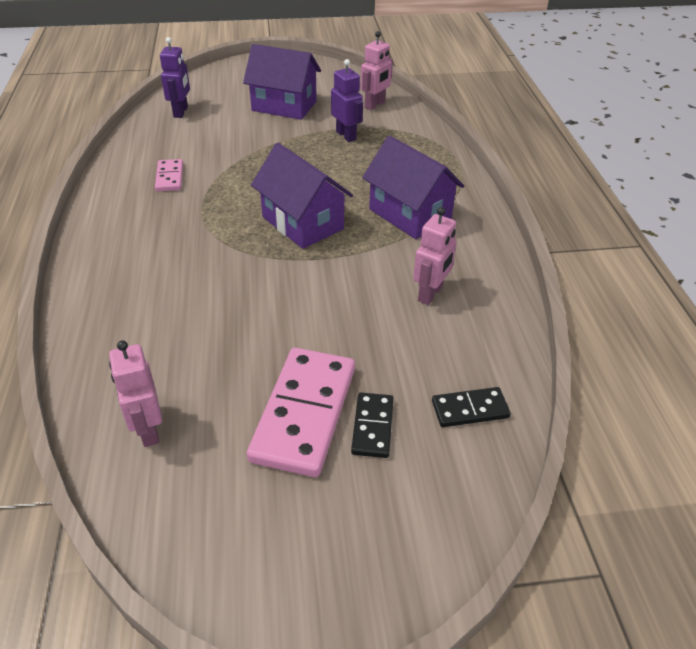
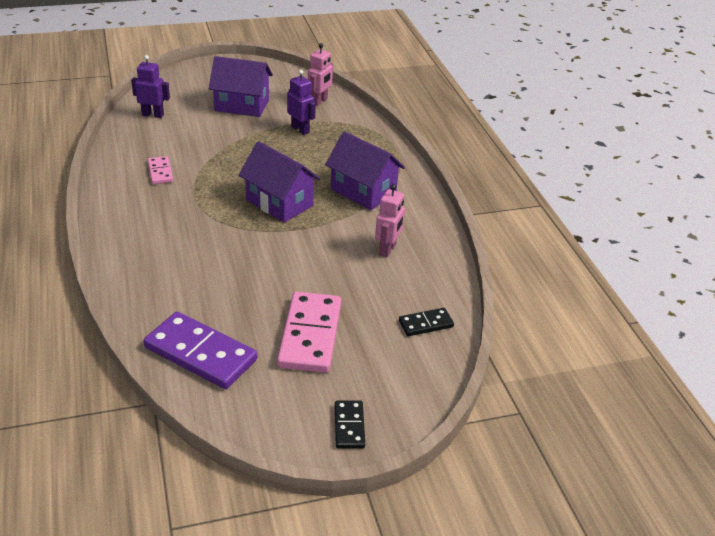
camera: 10 degrees left, 5 degrees down
pink robot [109,340,162,447] -> purple domino [144,312,257,389]
purple robot [160,37,190,118] -> purple robot turned 75 degrees counterclockwise [131,55,170,118]
black domino [351,393,394,458] -> black domino moved to [335,401,365,448]

